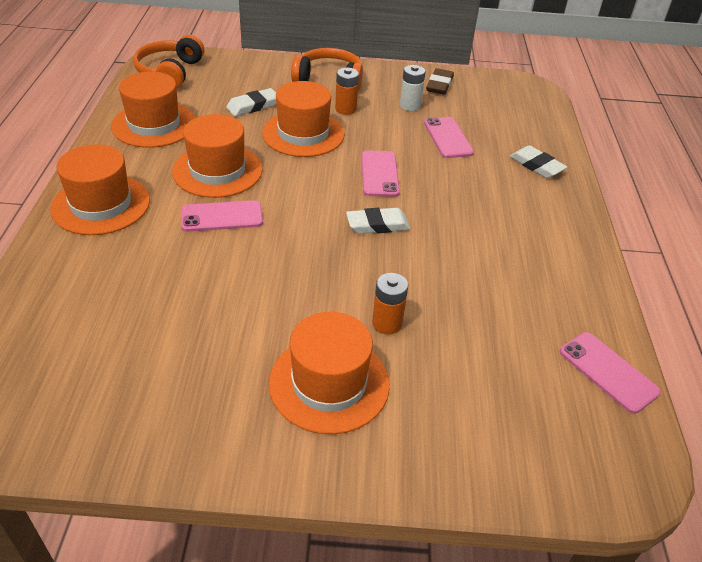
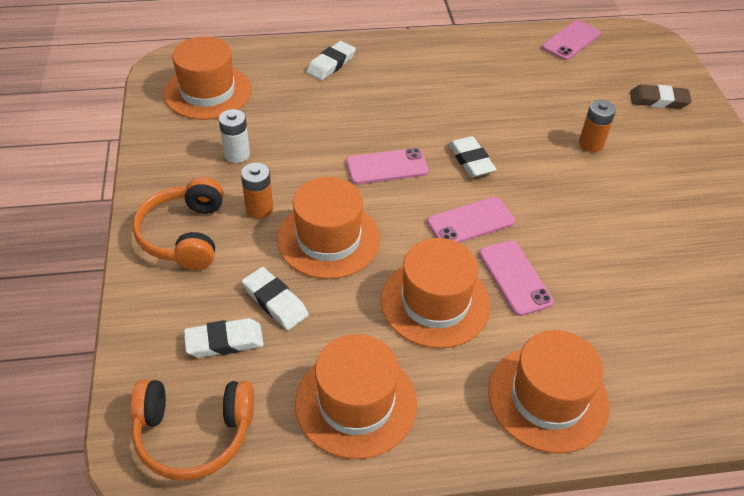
camera: 100 degrees left, 5 degrees up
orange hat [269,312,390,434] -> orange hat moved to [164,37,252,120]
pink phone [424,117,474,158] -> pink phone moved to [427,197,515,243]
brown eraser [426,68,454,95] -> brown eraser moved to [630,84,692,109]
none -> white eraser [184,318,264,358]

